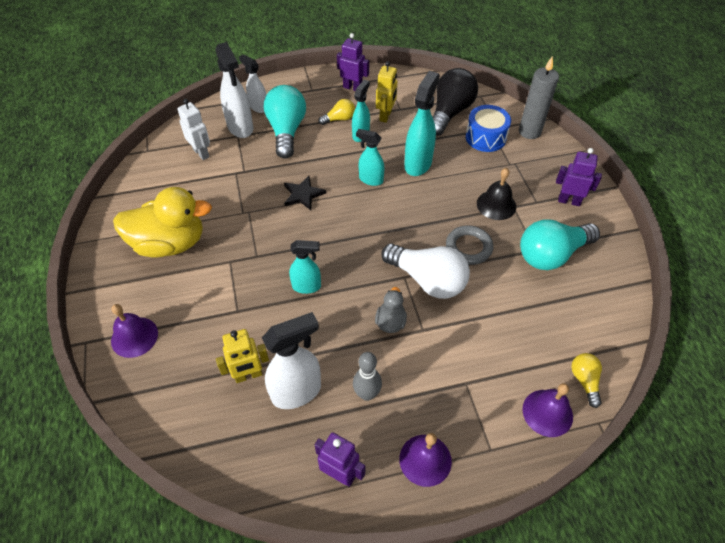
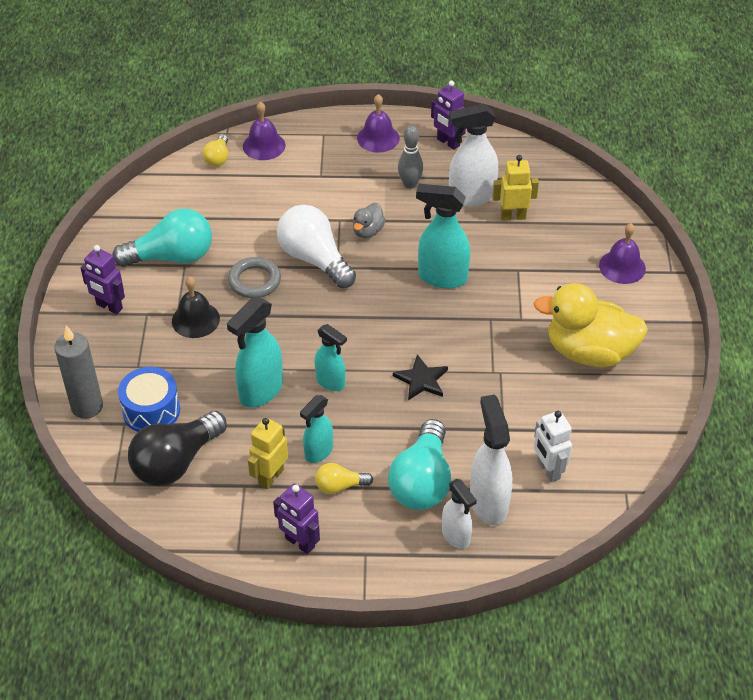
camera: 165 degrees left, 5 degrees down
turquoise spray bottle [289,240,321,294] -> turquoise spray bottle [416,184,470,289], size x1.60

